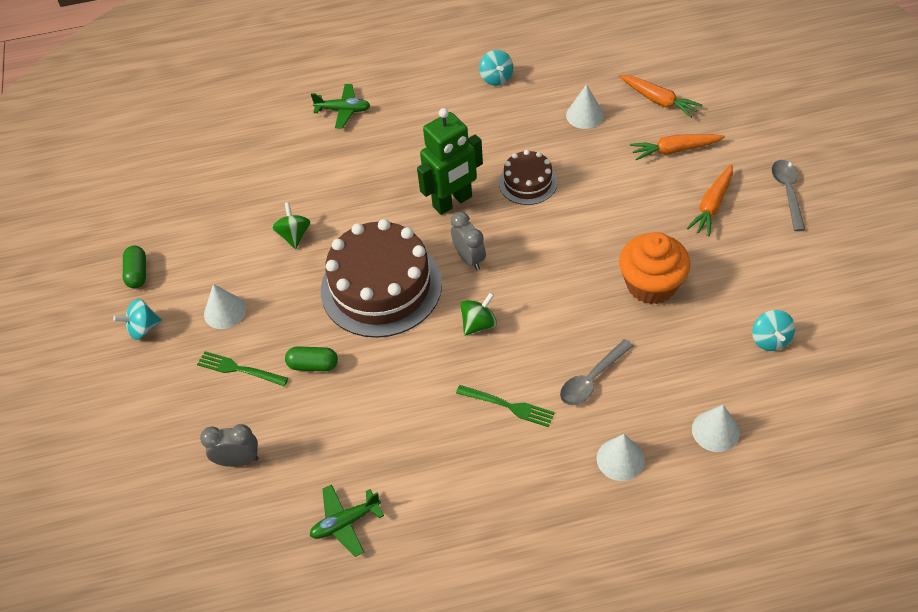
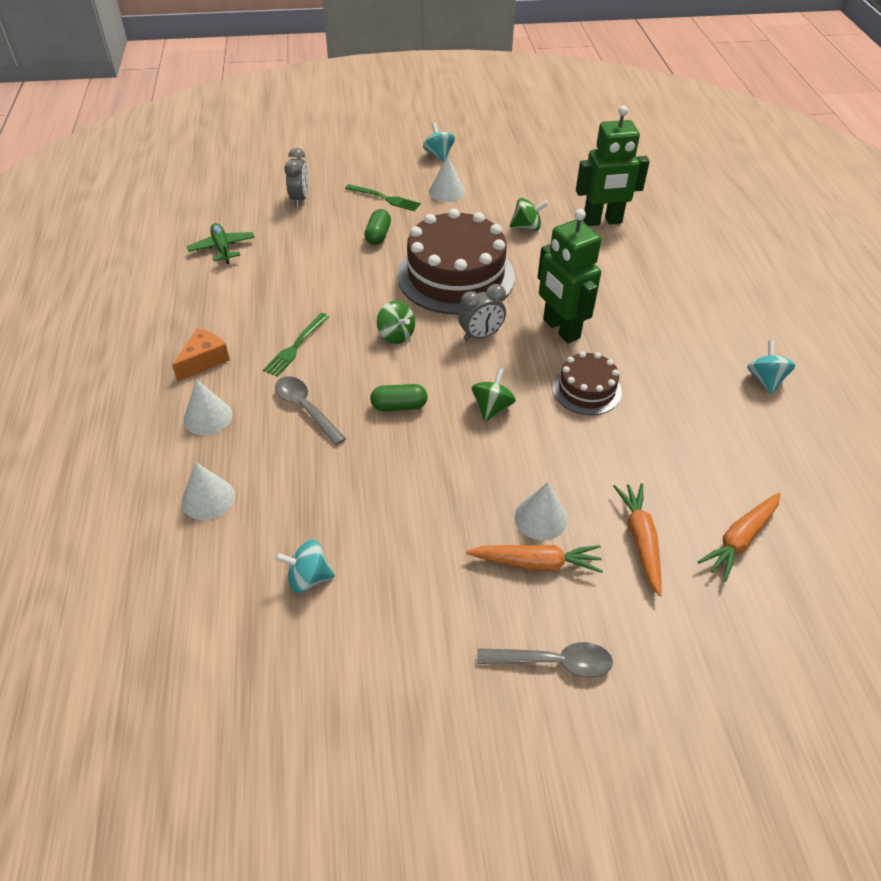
camera: 90 degrees right, 5 degrees down
green capsule [123,245,146,289] -> green capsule moved to [370,384,428,411]
green fork [197,351,288,386] -> green fork turned 90 degrees clockwise [345,184,421,211]
green plane [311,84,370,129] -> none
turquoise spinning top [479,50,513,86] -> turquoise spinning top turned 105 degrees clockwise [747,340,795,394]
white cone [566,84,604,129] -> white cone moved to [515,482,568,541]
orange cupcake [619,232,690,304] -> none
orange carrot [687,164,733,236] -> orange carrot turned 150 degrees clockwise [466,545,603,573]
none -> orange cheese [172,328,230,382]
none -> green spinning top [472,368,516,422]
none -> green robot [576,106,650,226]

